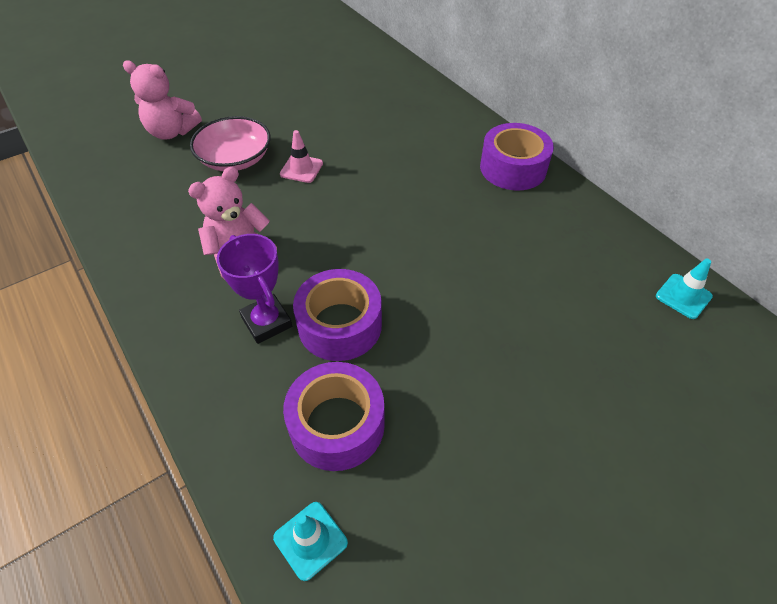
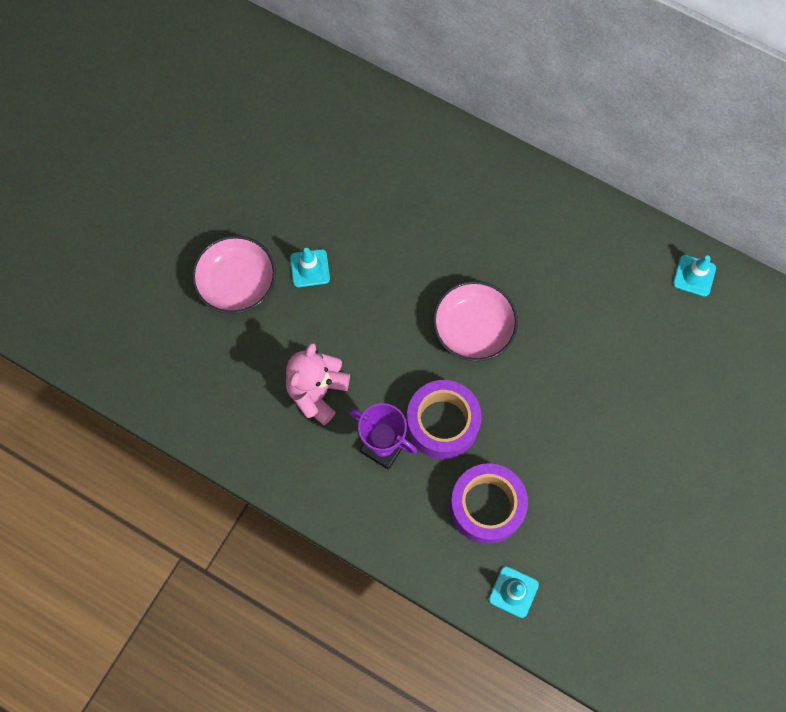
camera: 25 degrees left, 20 degrees up
pink teddy bear [123,60,202,140] -> none
pink traffic cone [280,130,323,183] -> turquoise traffic cone [290,248,330,287]
purple tape [480,123,554,190] -> none
none -> pink bowl [433,281,518,361]

